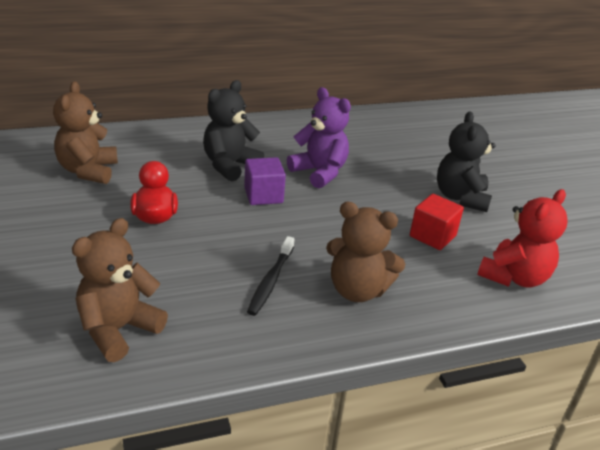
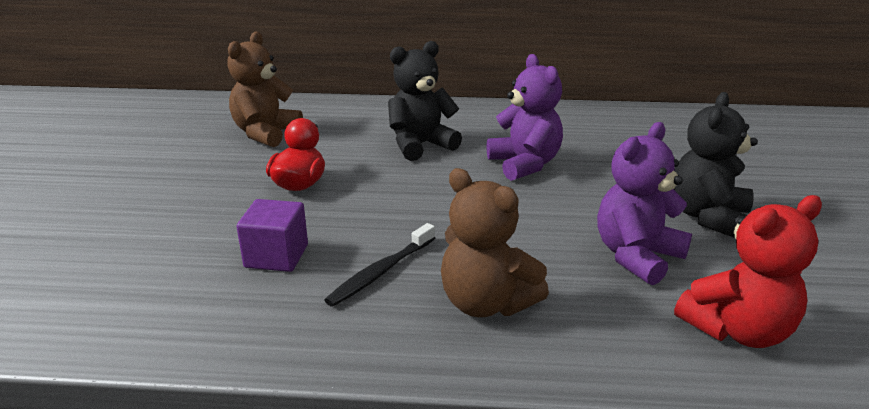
camera: 25 degrees right, 5 degrees down
brown teddy bear [72,218,168,362] -> none
purple cube [244,157,286,205] -> purple cube moved to [237,199,308,272]
red cube [410,194,464,250] -> purple teddy bear [597,122,692,285]

